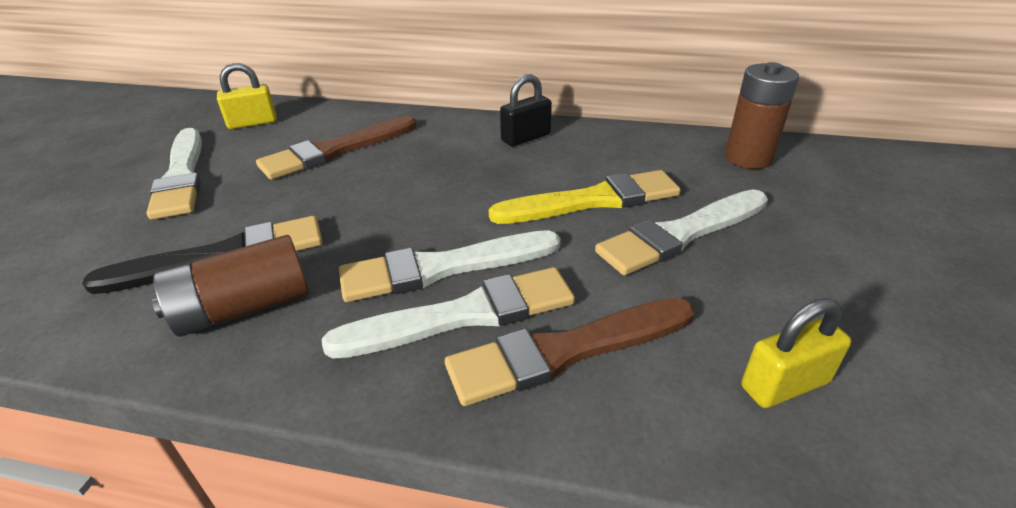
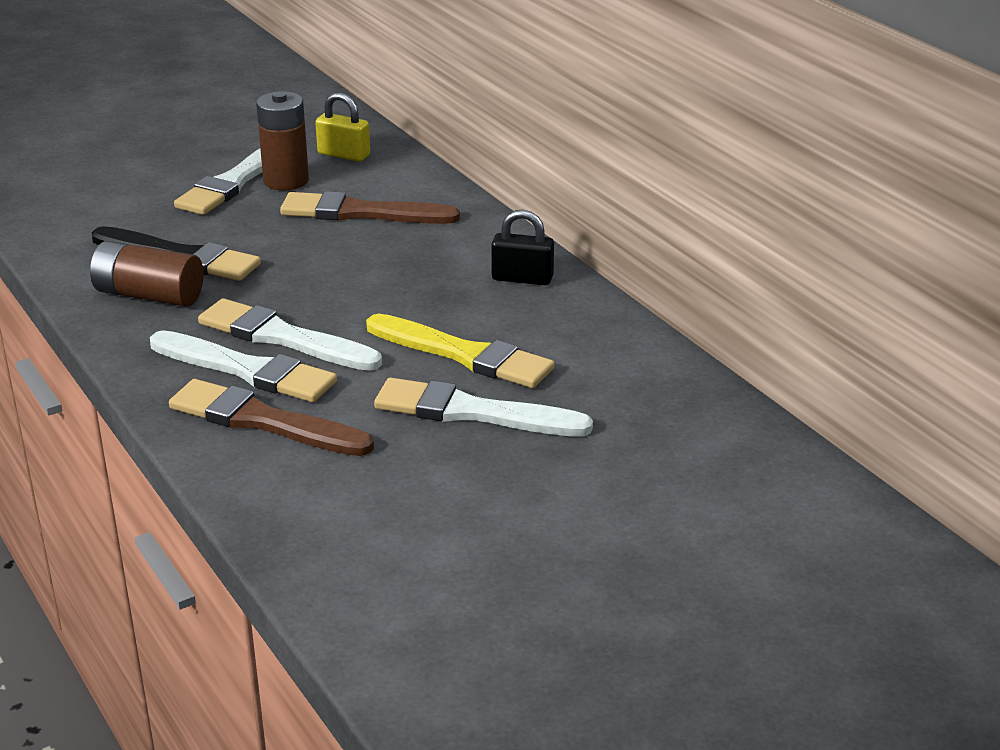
camera: 45 degrees right, 5 degrees down
brown battery [725,62,799,169] -> brown battery moved to [256,91,309,191]
yellow padlock [741,298,851,408] -> none

